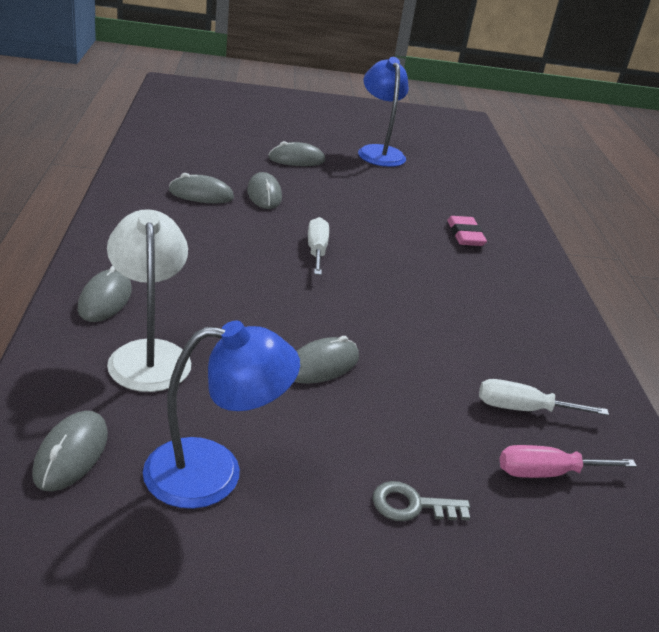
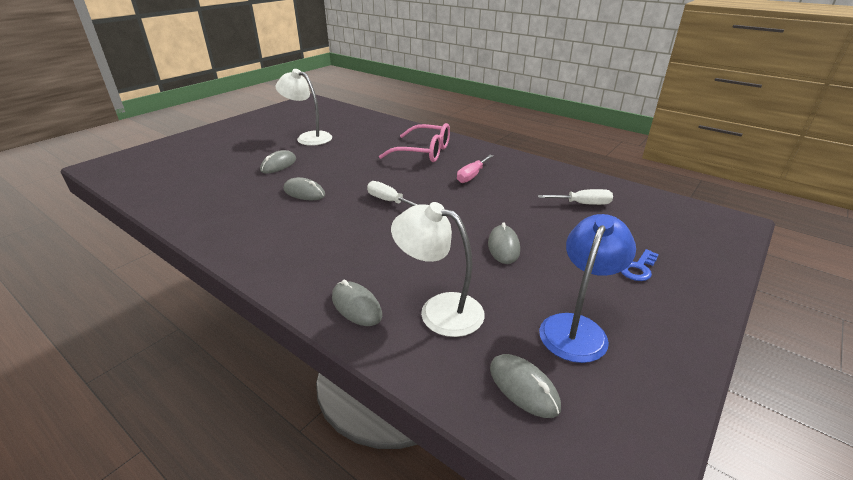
camera: 45 degrees left, 0 degrees up
grey mouse [169,173,234,203] -> none
blue lamp [358,57,409,167] -> white lamp [276,69,332,146]
grey key [373,481,470,521] -> blue key [621,249,659,281]
pink eraser [447,216,487,246] -> pink glasses [379,123,450,162]
white screwdriver [479,379,609,416] -> white screwdriver turned 135 degrees counterclockwise [538,189,613,205]
pink screwdriver [500,445,637,478] -> pink screwdriver moved to [457,155,493,183]

